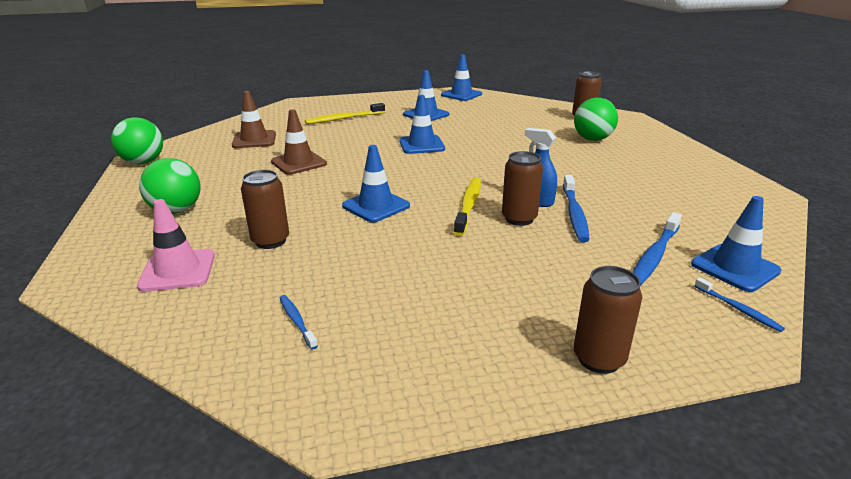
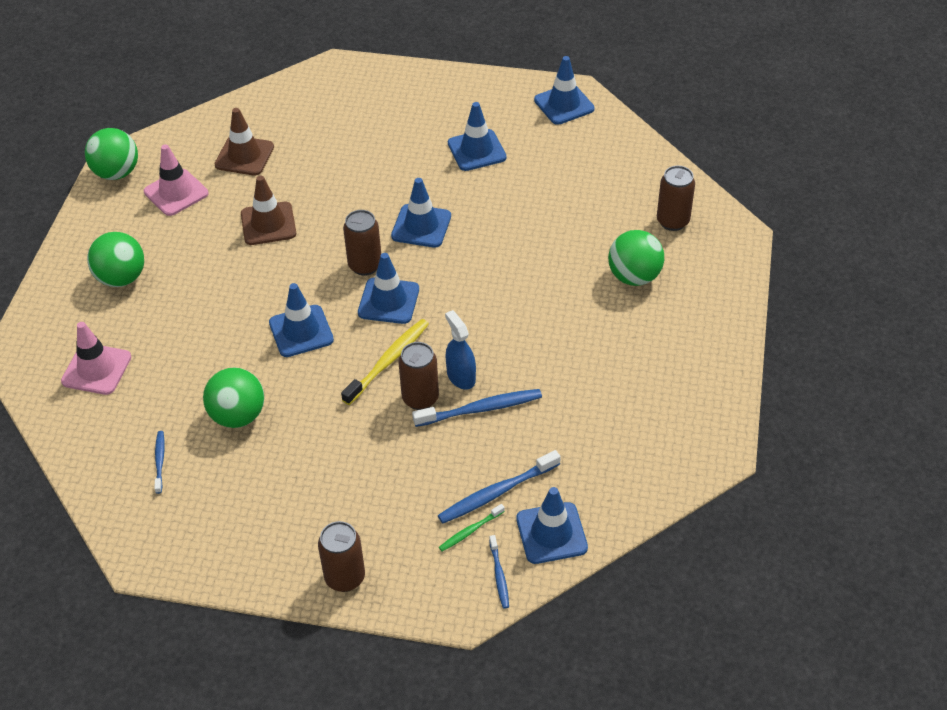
camera: 25 degrees right, 20 degrees up
brown can [241,170,289,249] -> brown can moved to [343,210,381,276]
yellow toothbrush [305,103,385,124] -> none
blue toothbrush [563,175,589,242] -> blue toothbrush turned 135 degrees counterclockwise [412,389,542,427]
none -> pink traffic cone [144,144,208,216]
none -> green ball [203,367,264,428]
none -> blue traffic cone [358,253,419,324]
none -> green toothbrush [439,504,505,551]

